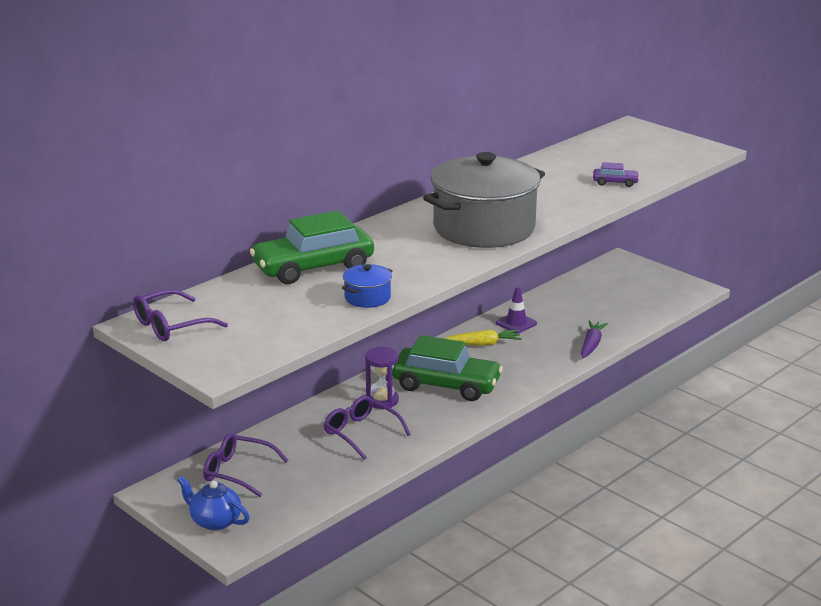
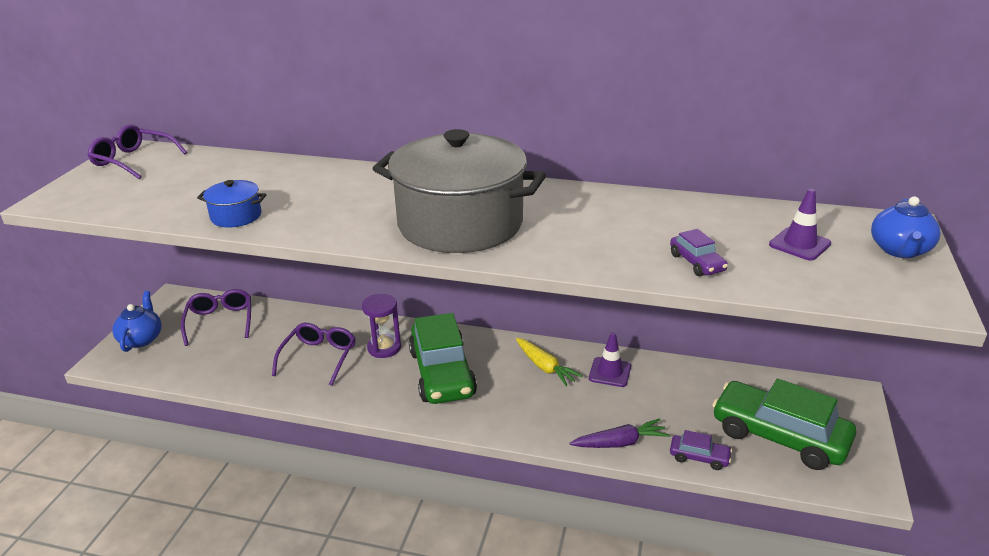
camera: 60 degrees right, 5 degrees up
green car [250,211,374,284] -> green car moved to [712,378,856,470]
none -> purple car [670,430,732,470]
none -> purple traffic cone [769,188,831,261]
none -> blue teapot [871,196,940,258]

